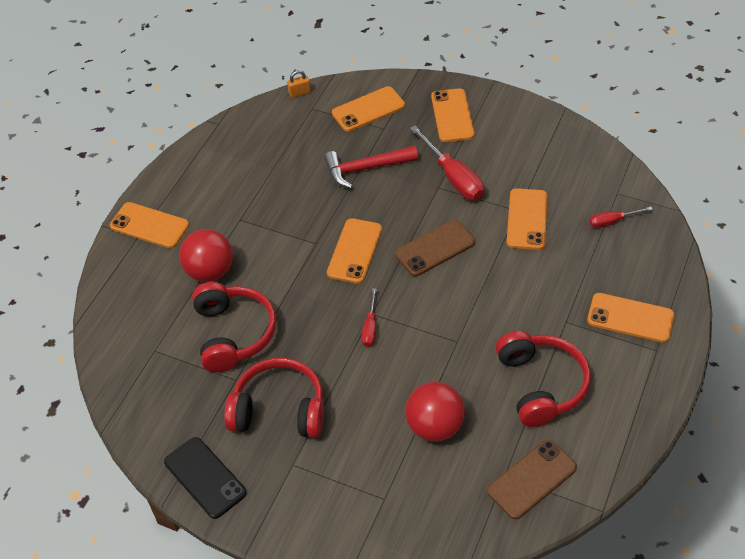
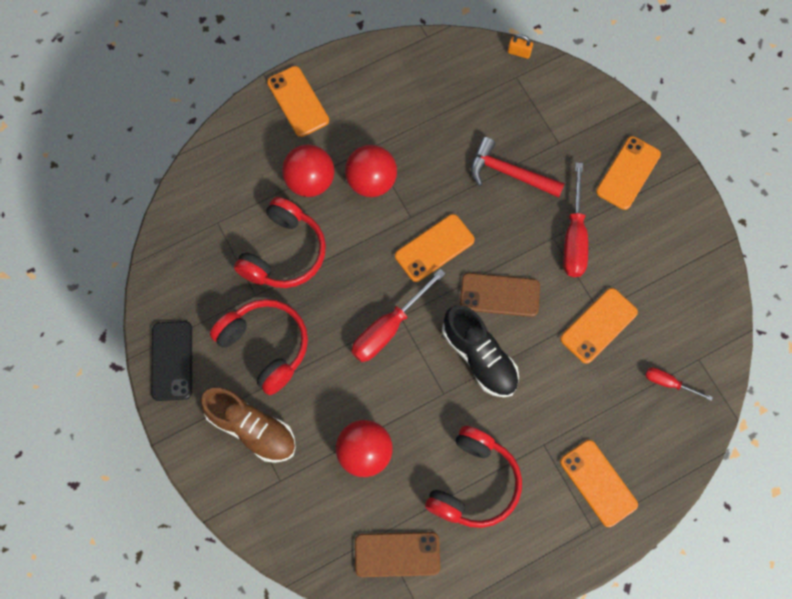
camera: 35 degrees right, 20 degrees up
orange phone [332,86,405,132] -> none
red screwdriver [362,288,377,347] -> red screwdriver [351,269,446,362], size x1.84
none -> brown shoe [200,388,296,463]
none -> red ball [345,145,397,197]
none -> black shoe [442,305,519,397]

